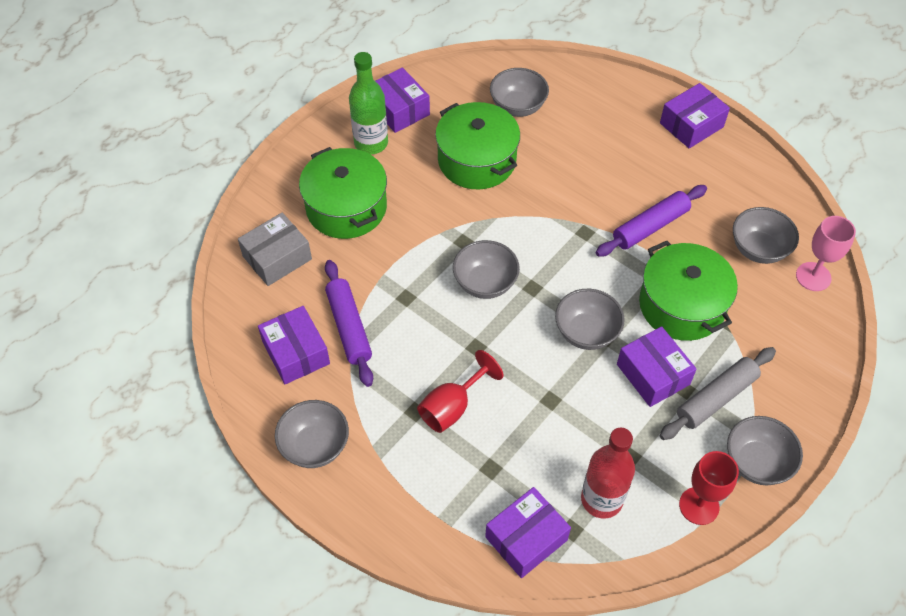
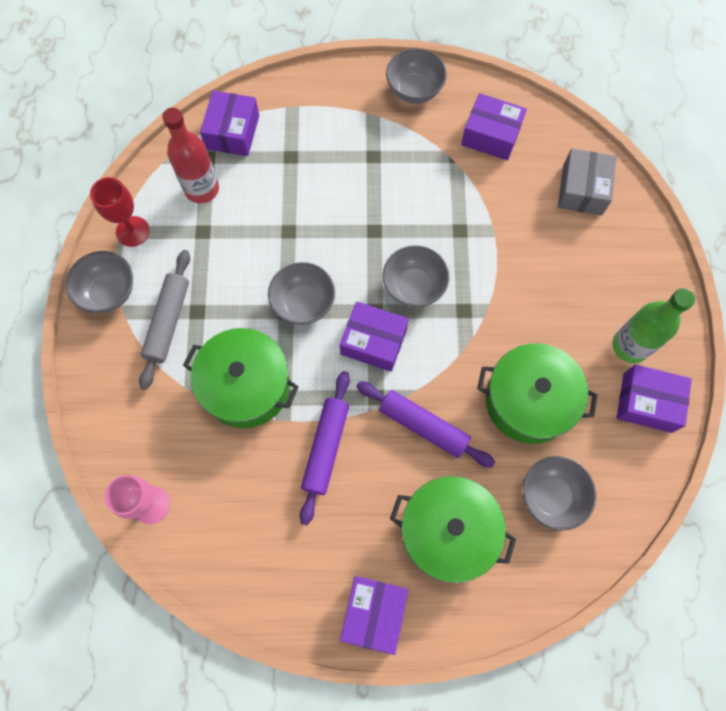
camera: 140 degrees right, 15 degrees up
green pot [299,147,387,239] -> green pot moved to [390,476,516,583]
purple rolling pin [325,260,373,387] -> purple rolling pin moved to [356,381,495,468]
red goblet [417,350,503,433] -> none
purple box [617,326,697,407] -> purple box moved to [340,301,409,372]
grey bowl [733,207,799,264] -> none

